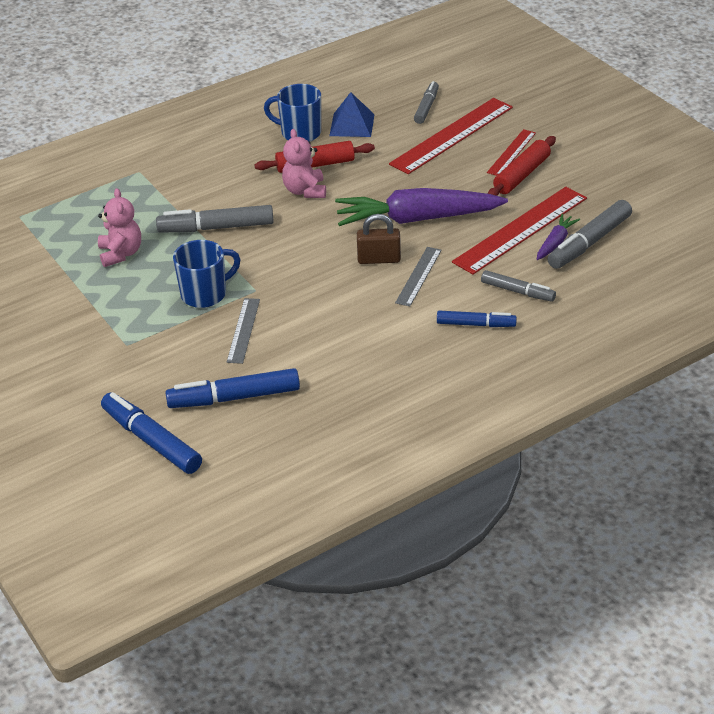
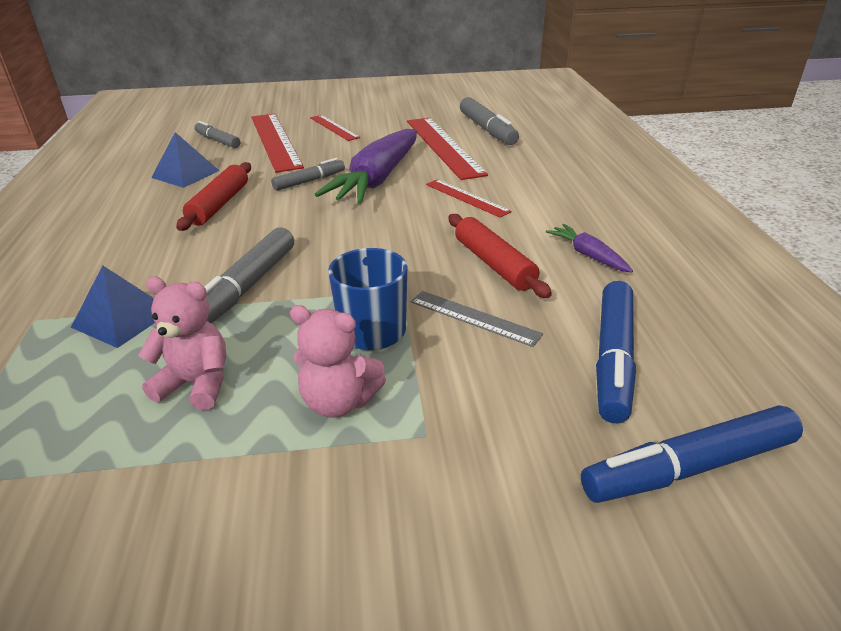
camera: 65 degrees left, 5 degrees down
blue mug [264,84,321,142] -> none
pink teddy bear [282,129,326,198] -> pink teddy bear moved to [290,305,386,418]
brown padlock [357,214,401,264] -> none
grey ruler [395,247,442,306] -> red ruler [426,179,512,217]
blue marker [437,311,517,327] -> none
grey marker [481,270,556,302] -> grey marker moved to [271,158,345,191]
red rolling pin [488,136,556,196] -> red rolling pin moved to [448,214,552,298]
purple carrot [537,214,580,260] -> purple carrot moved to [546,224,633,272]
none -> blue pyramid [71,265,155,348]

